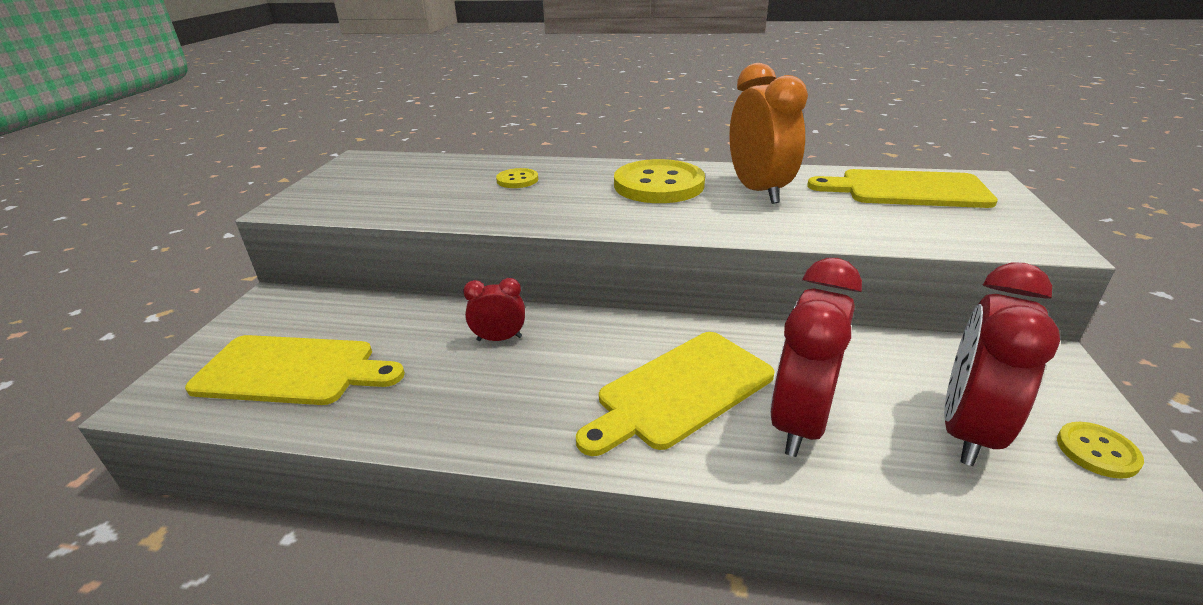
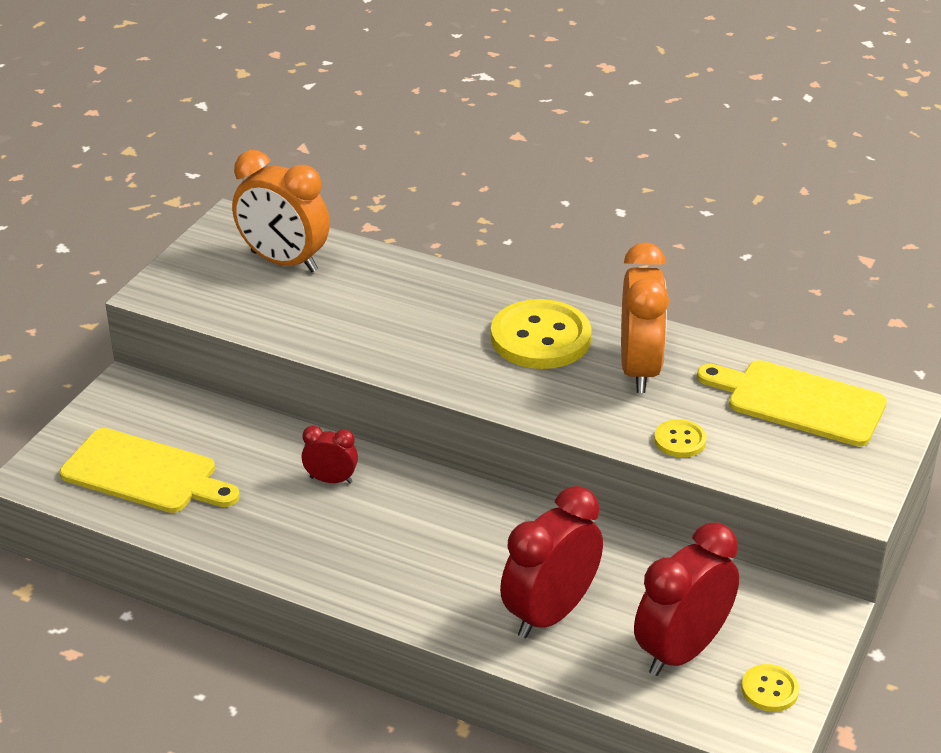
camera: 15 degrees right, 5 degrees up
yellow button [496,168,538,188] -> yellow button moved to [654,419,707,457]
yellow cutting board [576,332,774,456] -> none
none -> orange clock [232,150,330,272]

